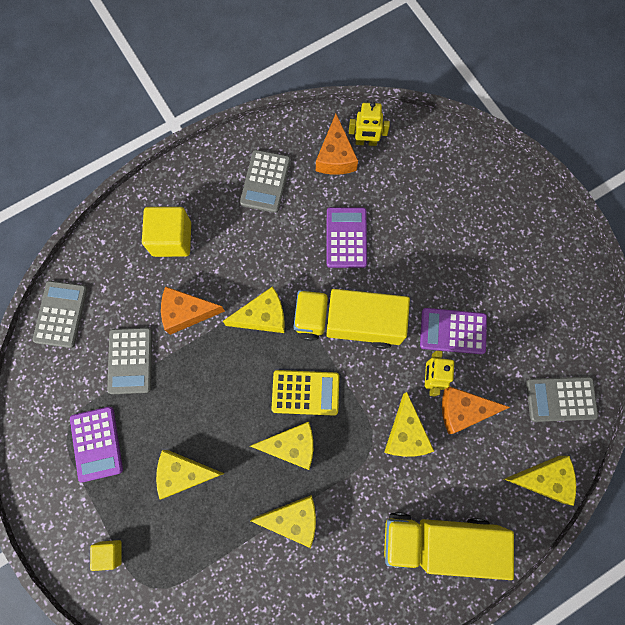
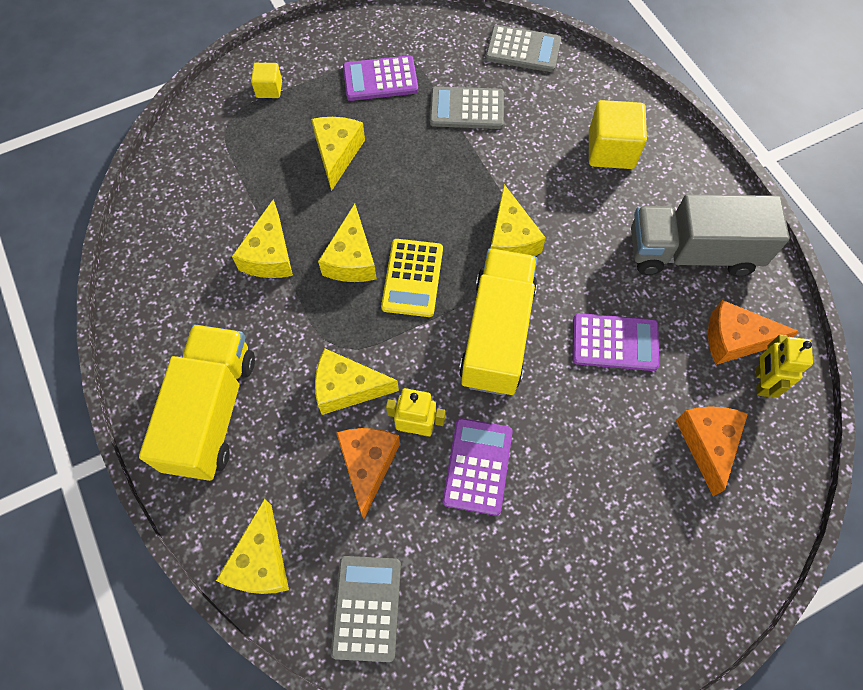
camera: 95 degrees right, 10 degrees down
orange cheese [161,286,225,335] -> orange cheese moved to [676,406,748,496]
grey calculator [240,150,291,213] -> grey truck [631,194,789,277]

